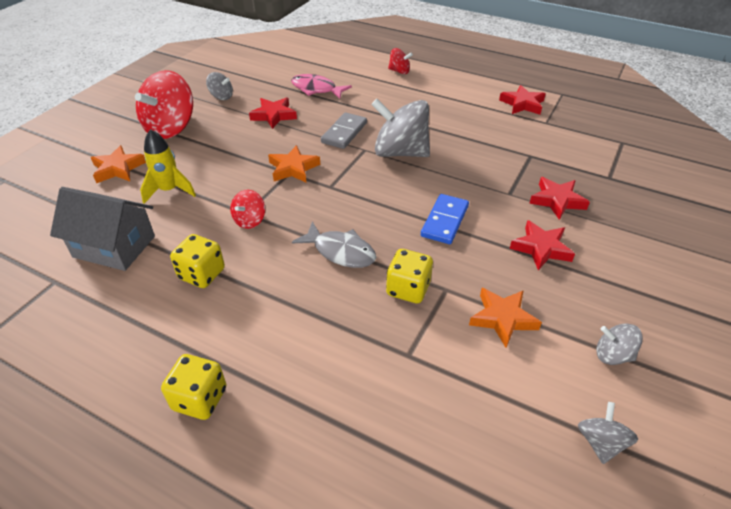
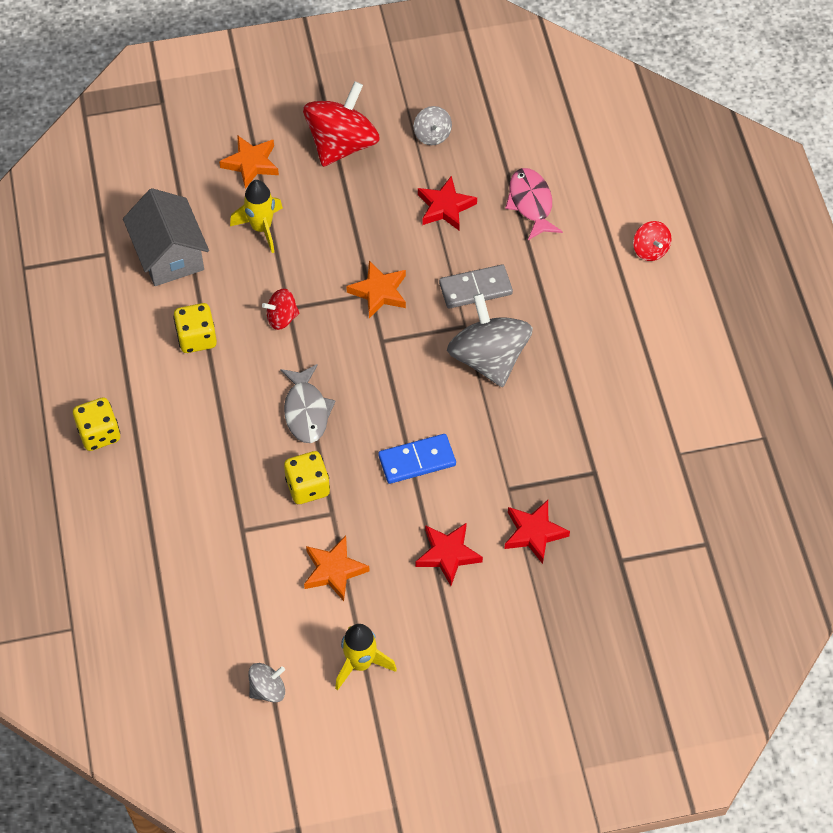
camera: 50 degrees right, 15 degrees up
red spinning top [135,70,193,139] -> red spinning top turned 135 degrees clockwise [303,81,380,167]
red star [499,85,546,115] -> none
grey spinning top [596,324,643,365] -> yellow rocket [335,624,397,690]

